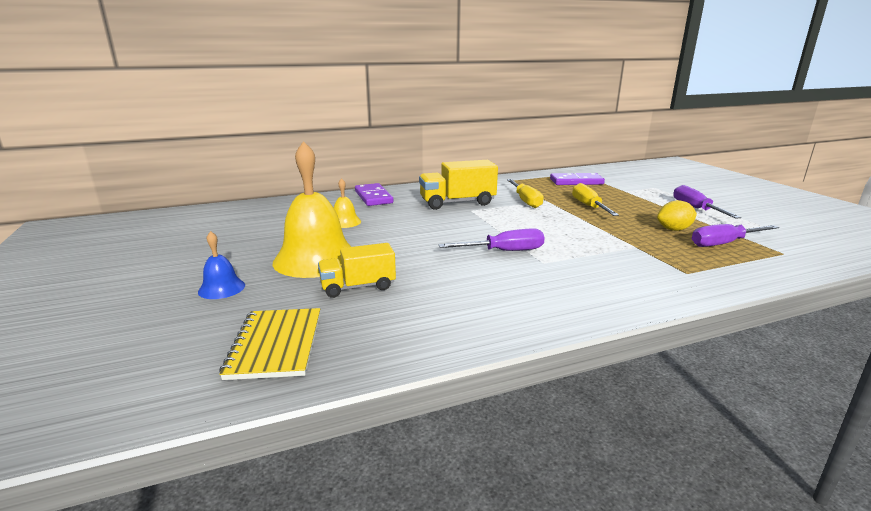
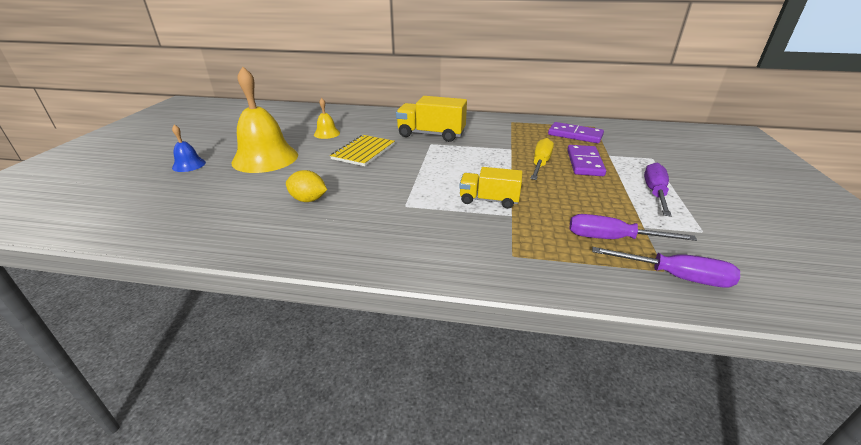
camera: 30 degrees right, 10 degrees up
yellow notebook [219,308,320,380] -> yellow notebook moved to [330,135,395,166]
yellow truck [318,243,396,298] -> yellow truck moved to [459,167,522,209]
purple domino [355,183,393,206] -> purple domino moved to [567,145,606,176]
purple screwdriver [438,228,545,251] -> purple screwdriver moved to [592,247,740,288]
yellow screwdriver [507,179,544,208] -> none
yellow lemon [657,200,697,231] -> yellow lemon moved to [286,170,327,202]

